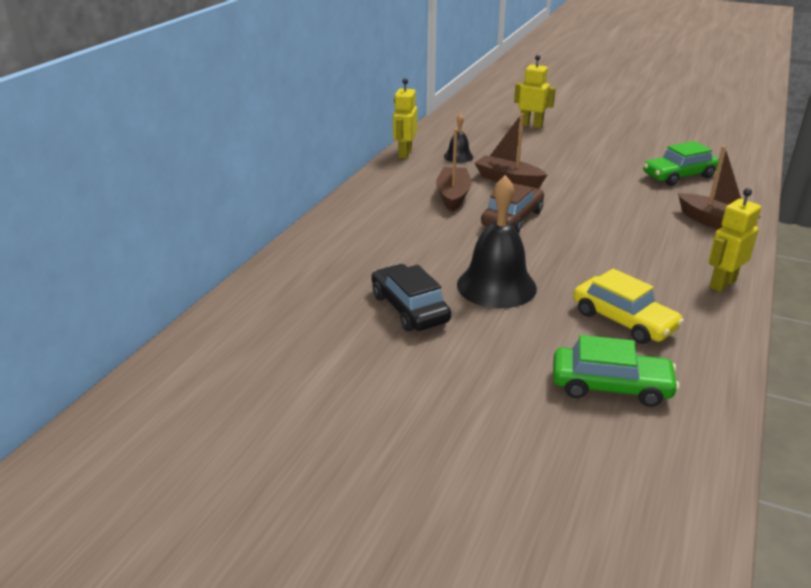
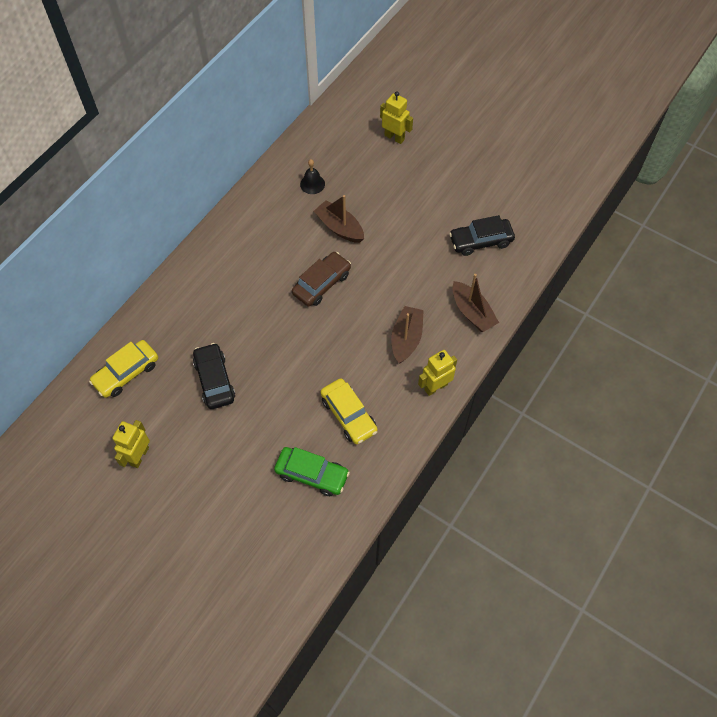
camera: 10 degrees right, 30 degrees up
yellow robot [393,78,417,159] -> yellow robot moved to [112,420,150,468]
brown boat [436,129,472,212] -> brown boat moved to [391,306,424,364]
black bell [457,175,537,308] -> none
green car [643,141,719,186] -> black car [449,215,515,256]
none -> yellow car [89,340,158,398]

